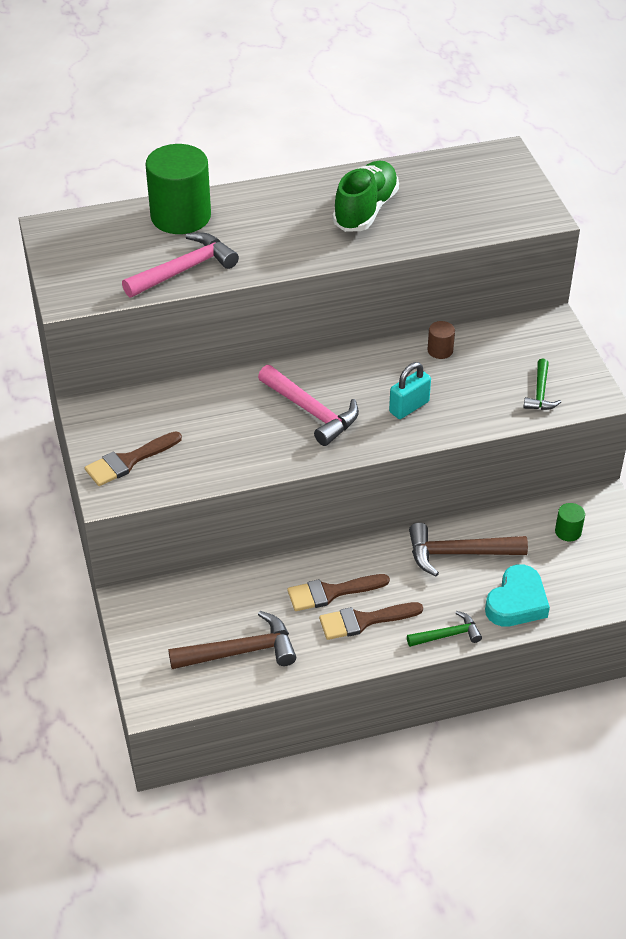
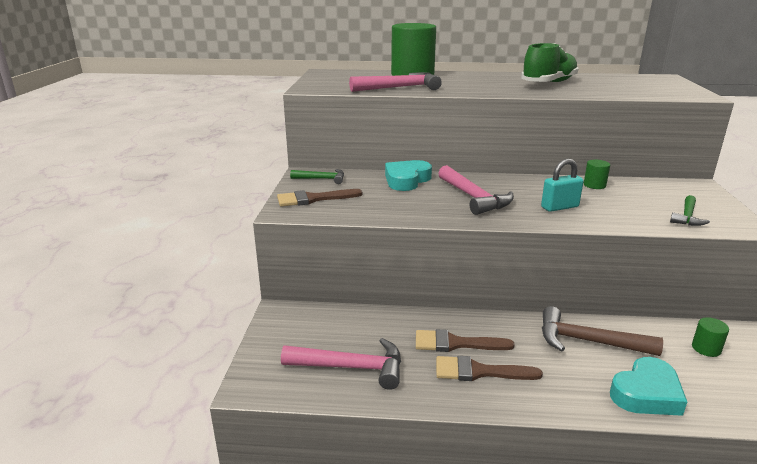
camera: 20 degrees right, 20 degrees down
brown hammer [168,611,296,669] -> pink hammer [281,338,401,390]
green hammer [407,611,482,647] -> green hammer moved to [290,169,344,184]
brown cylinder [427,321,455,359] -> green cylinder [584,160,610,189]
none -> turquoise heart [385,160,432,191]

